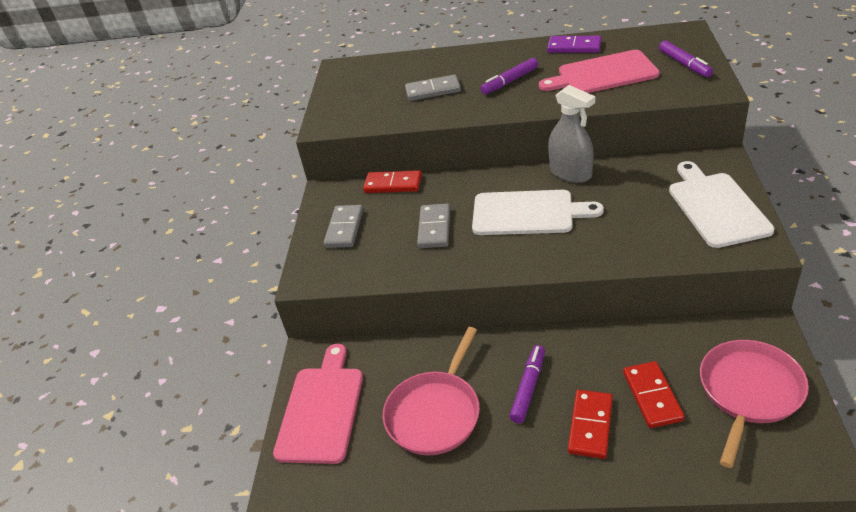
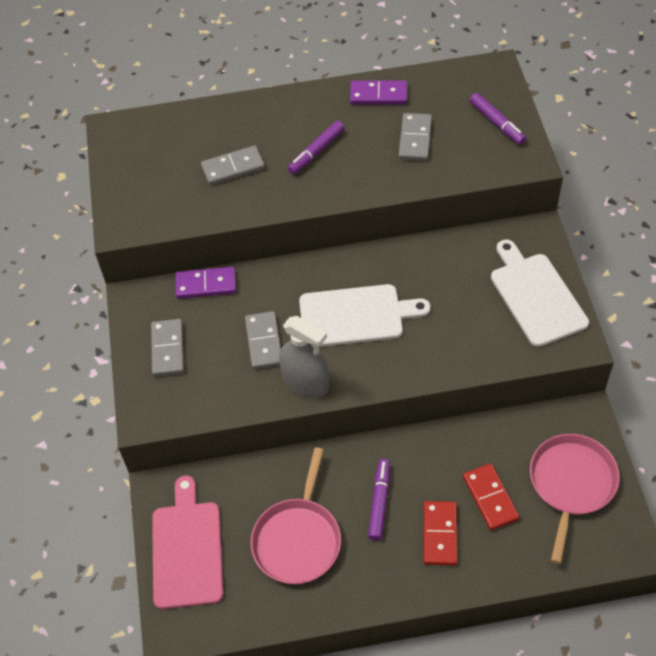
camera: 15 degrees left, 15 degrees up
red domino [363,170,422,193] -> purple domino [175,267,236,299]
pink cutting board [539,50,660,93] -> grey domino [399,113,432,161]
grey spray bottle [548,85,595,183] -> grey spray bottle moved to [279,316,329,398]

